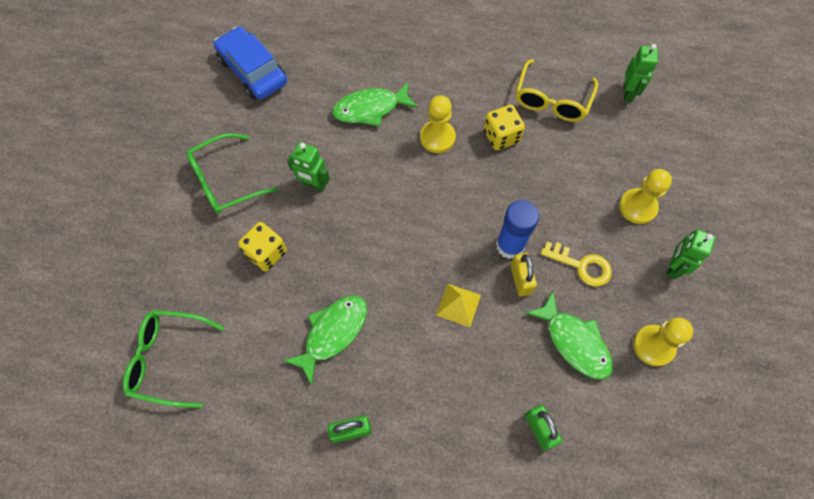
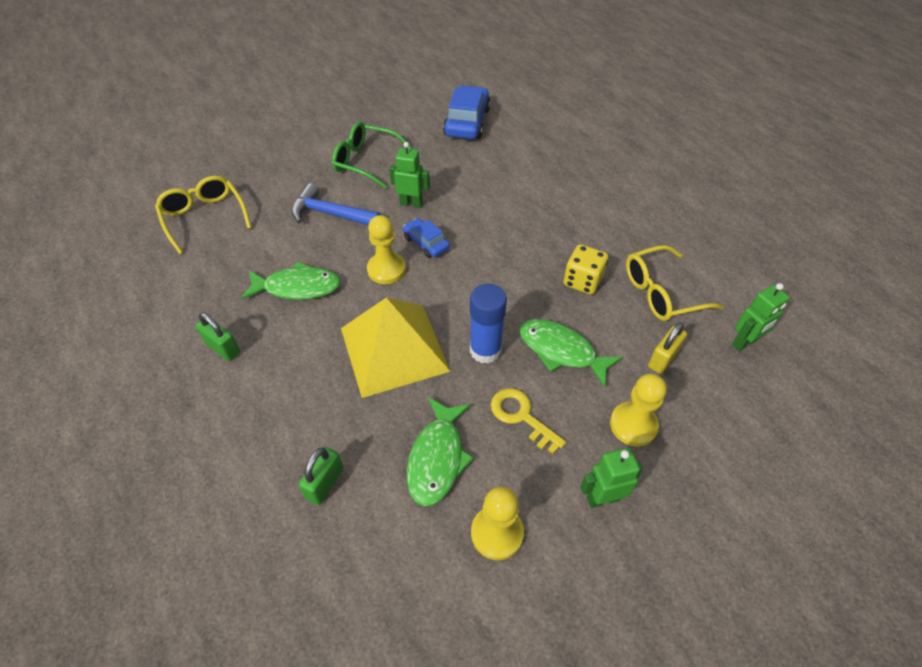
camera: 50 degrees right, 15 degrees down
green glasses [123,310,224,408] -> yellow glasses [155,176,252,254]
yellow dice [238,222,287,272] -> blue hammer [291,183,381,226]
green robot [287,142,330,192] -> green robot turned 120 degrees clockwise [389,142,430,208]
green fish [332,82,418,126] -> green fish moved to [519,319,623,387]
yellow pawn [420,95,456,153] -> yellow pawn moved to [367,215,406,284]
yellow pyramid [436,283,481,327] -> yellow pyramid [341,298,451,398], size x2.29
yellow padlock [510,253,537,297] -> yellow padlock moved to [648,322,687,374]
yellow key [541,242,612,287] -> yellow key turned 150 degrees clockwise [491,388,566,454]
none -> blue car [403,218,450,258]

